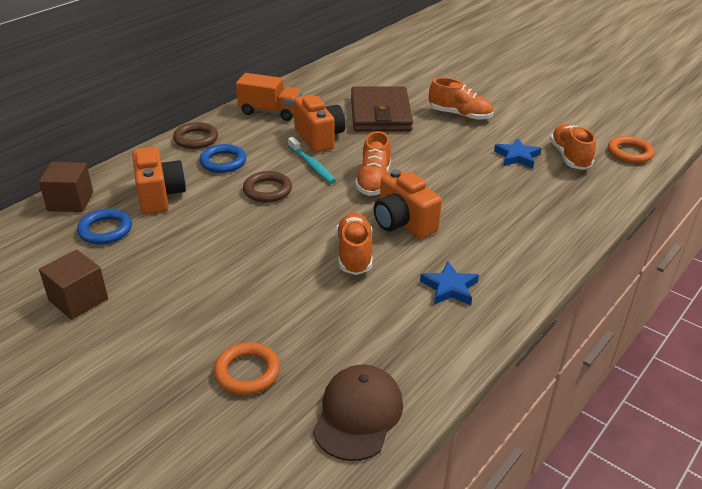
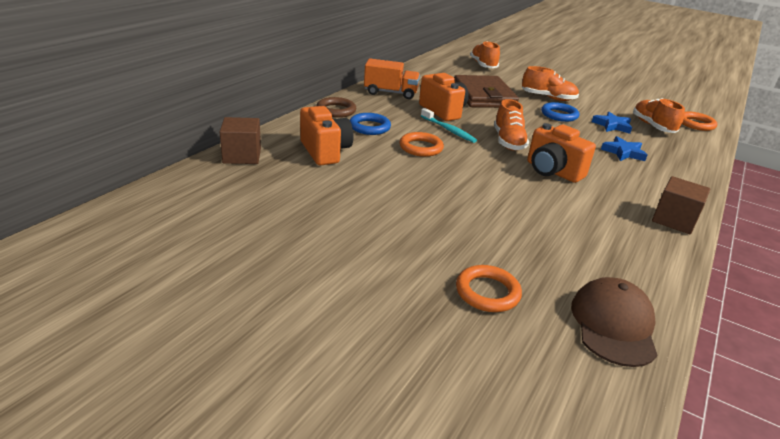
camera: 10 degrees left, 5 degrees down
brown cube [39,249,108,320] -> brown cube moved to [652,176,710,234]
blue ring [77,209,132,244] -> blue ring moved to [541,102,579,122]
brown ring [243,171,292,203] -> orange ring [399,132,444,157]
orange shoe [336,212,372,275] -> orange shoe moved to [470,41,500,68]
blue star [420,261,479,305] -> blue star moved to [601,136,647,161]

